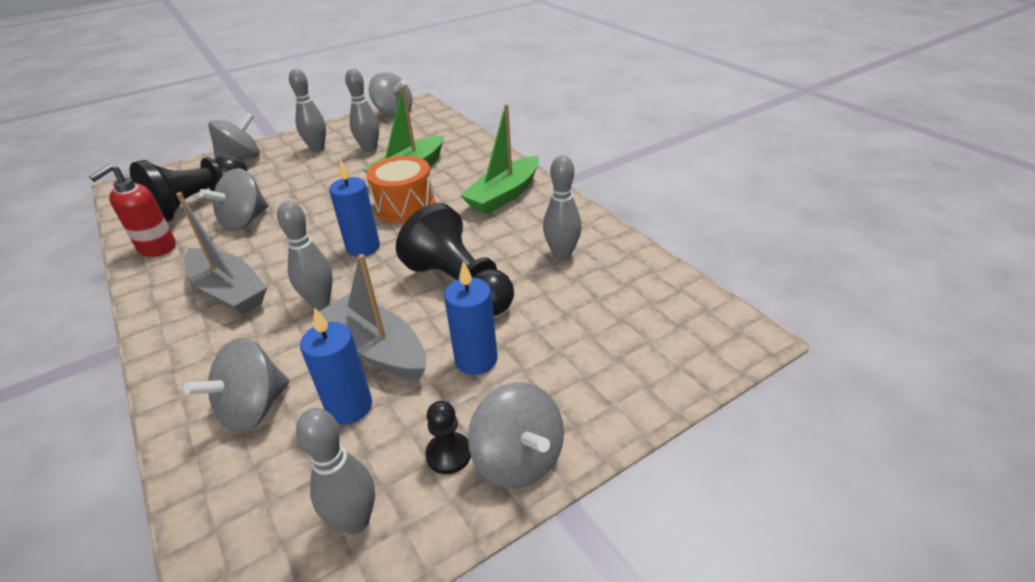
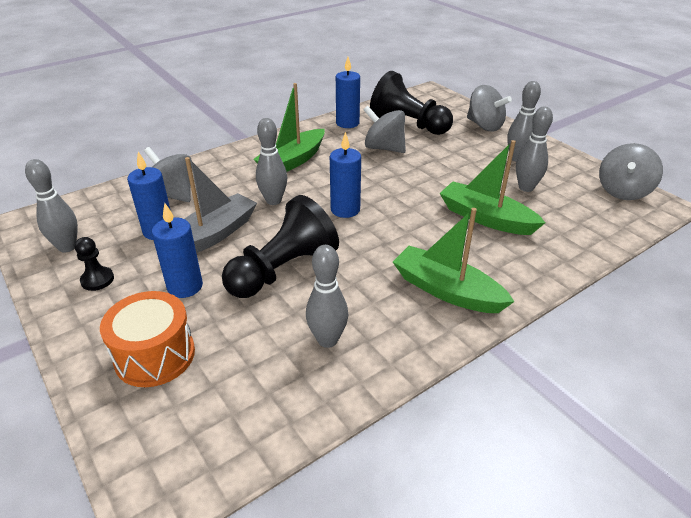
camera: 85 degrees right, 0 degrees up
red soap dispenser [89,164,176,257] -> blue candle [336,57,360,128]
grey boat [176,192,267,315] -> green boat [253,83,325,172]
orange drum [366,156,435,223] -> orange drum moved to [100,291,195,387]
grey spinning top [468,382,564,489] -> none

